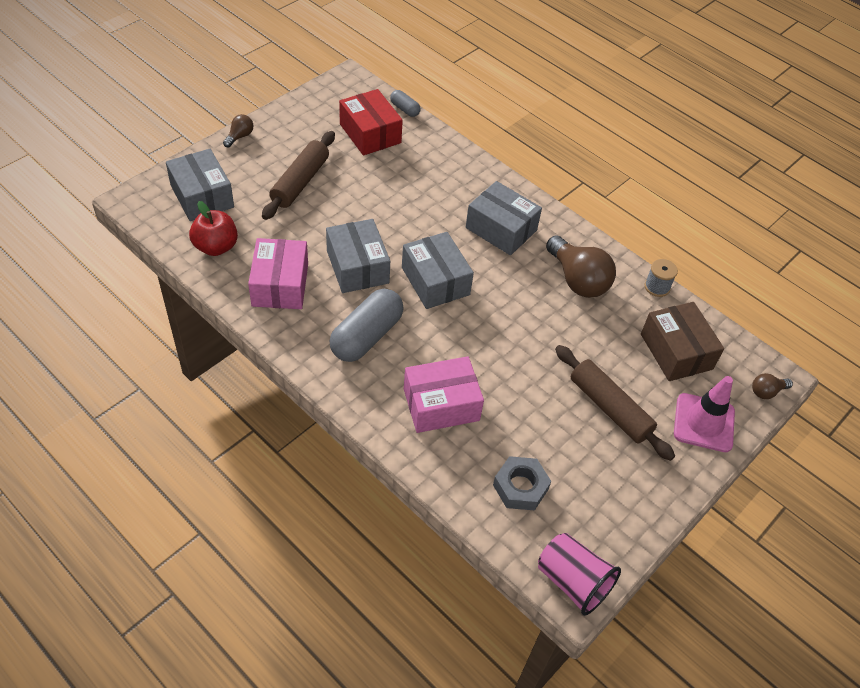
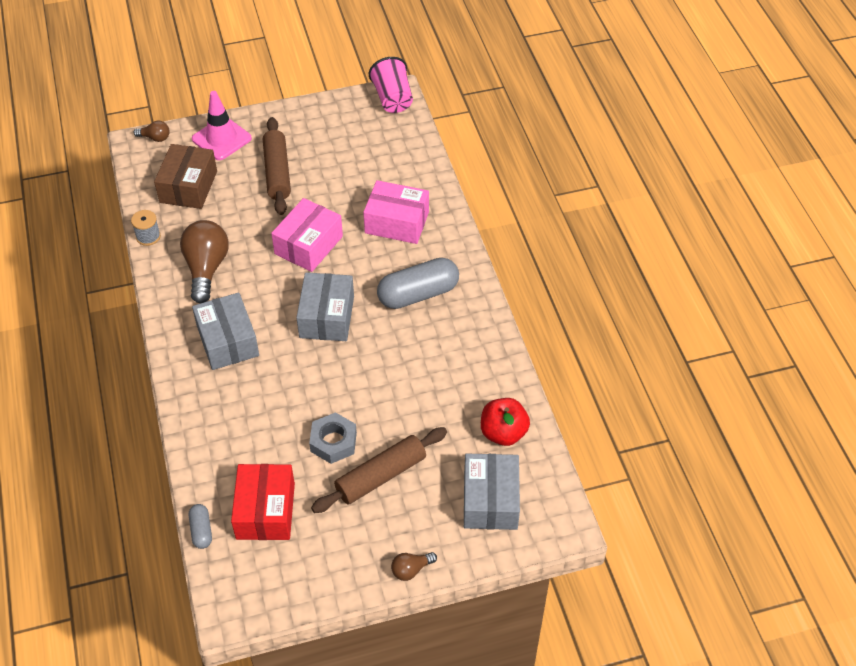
camera: 145 degrees left, 0 degrees up
pink box [248,238,308,309] -> pink box moved to [271,198,343,272]
grey box [326,219,390,293] -> none
grey nut [493,456,551,510] -> grey nut moved to [309,412,357,464]

